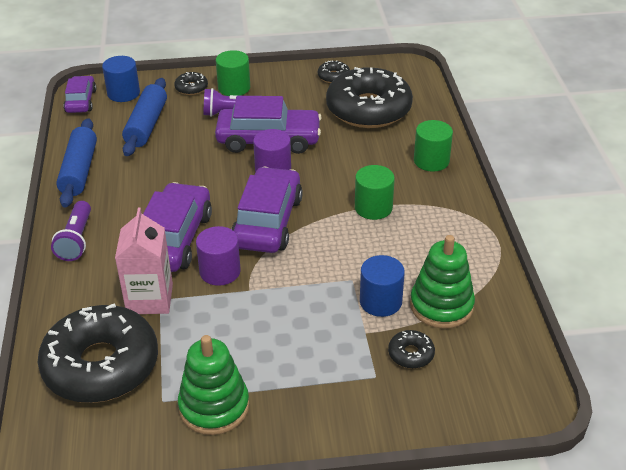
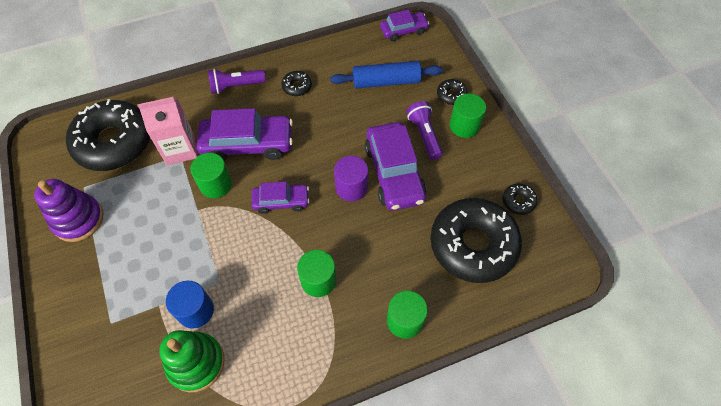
camera: 75 degrees right, 20 degrees up
blue rolling pin [56,118,97,208] -> none
blue cylinder [102,56,140,102] -> none
green stacking toy [178,335,249,435] -> purple stacking toy [34,179,103,242]
purple cylinder [196,226,241,286] -> green cylinder [190,153,232,198]
purple car [231,167,303,253] -> purple car [251,182,309,214], size x0.58
black donut [388,330,435,369] -> black donut moved to [281,71,312,96]

